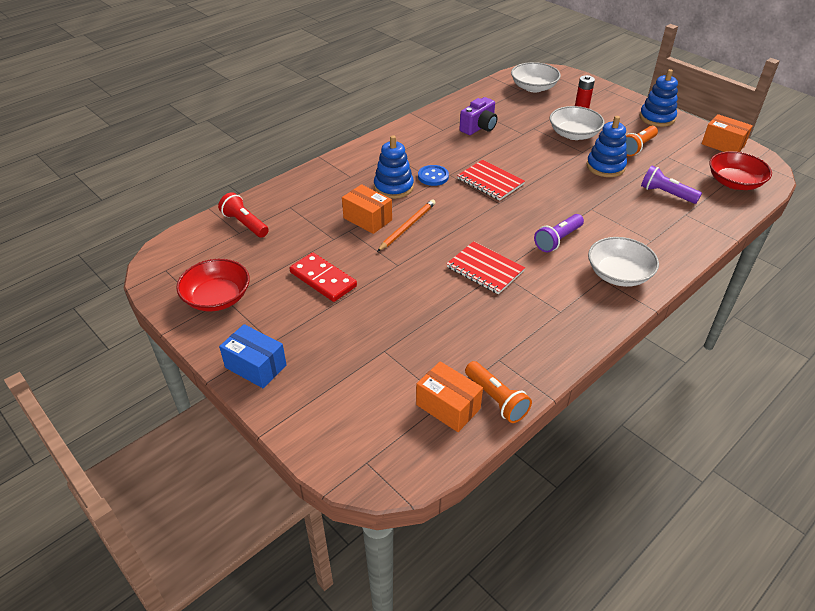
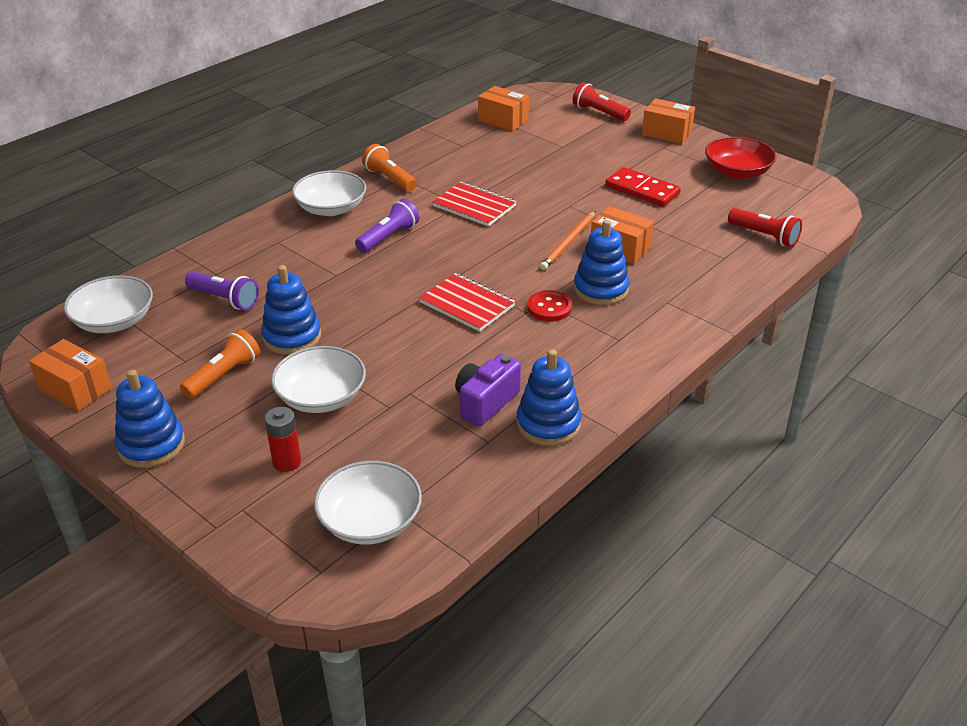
camera: 175 degrees right, 5 degrees down
blue box [219,324,287,388] -> orange box [642,98,695,144]
blue button [418,165,449,186] -> red button [527,290,572,321]
orange flashlight [465,361,532,423] -> orange flashlight moved to [362,144,417,192]
red bowl [709,151,772,190] -> white bowl [64,275,153,333]
none -> blue stacking toy [516,349,581,446]
none -> red flashlight [572,82,631,121]

